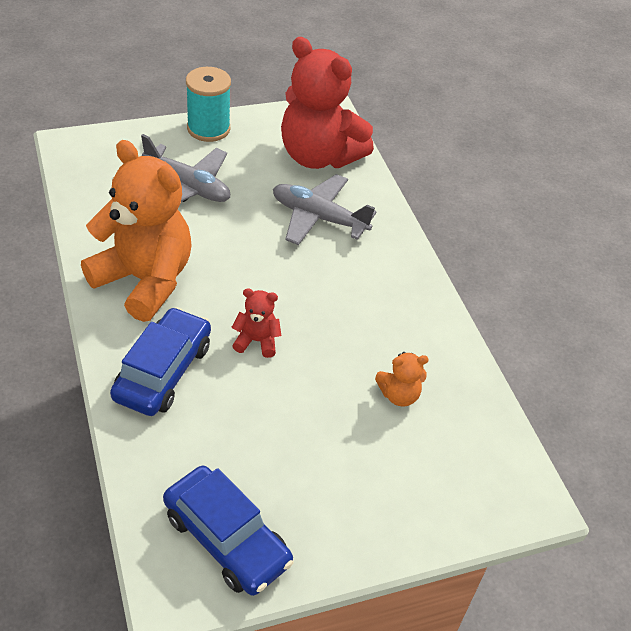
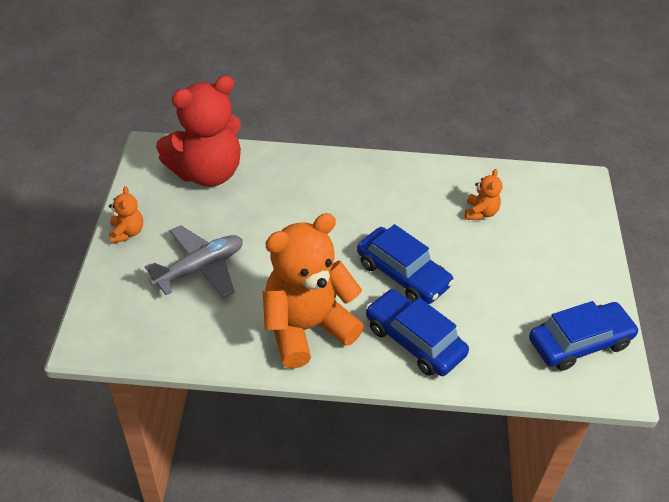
camera: 65 degrees left, 0 degrees up
turquoise spool [186,67,231,142] -> orange teddy bear [109,186,143,244]
red teddy bear [231,288,282,358] -> blue car [357,224,454,304]
grey plane [273,174,377,245] -> none

